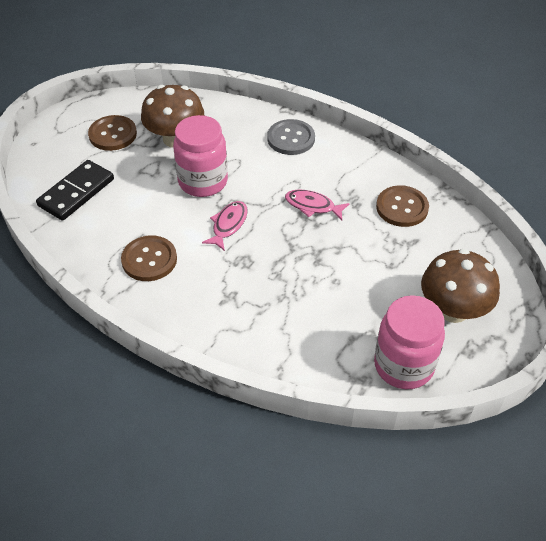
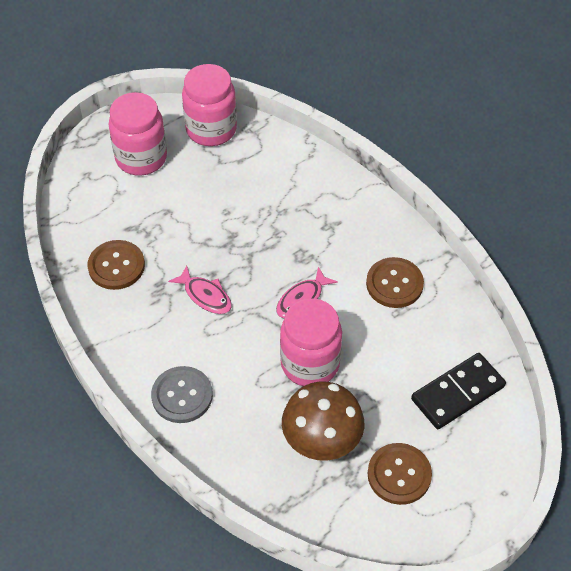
camera: 160 degrees left, 5 degrees up
brown mushroom [421,249,500,323] -> pink jar [108,92,167,176]

